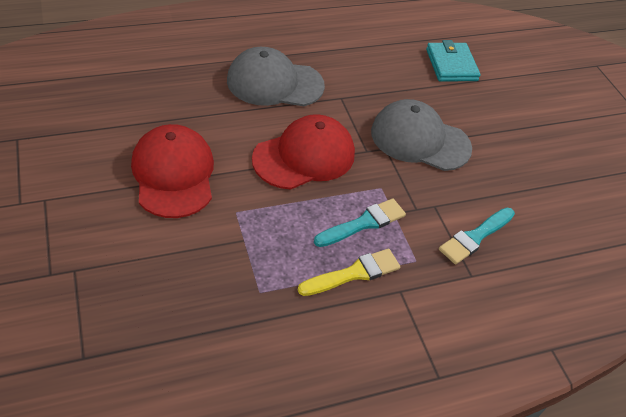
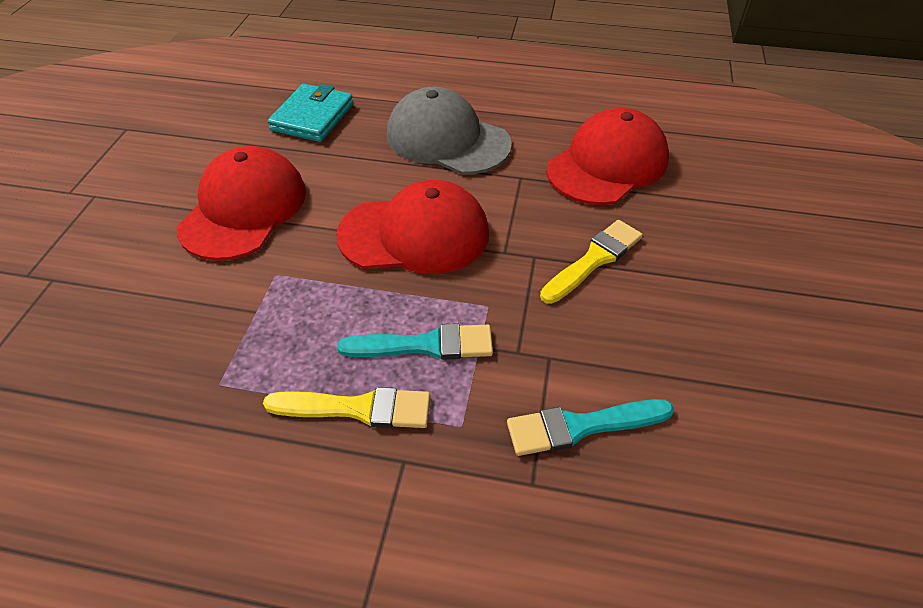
camera: 35 degrees right, 0 degrees up
grey cap [371,99,472,171] -> yellow brush [540,220,643,304]
turquoise wallet [426,40,481,82] -> turquoise wallet moved to [267,84,353,142]
none -> red cap [546,108,669,205]

